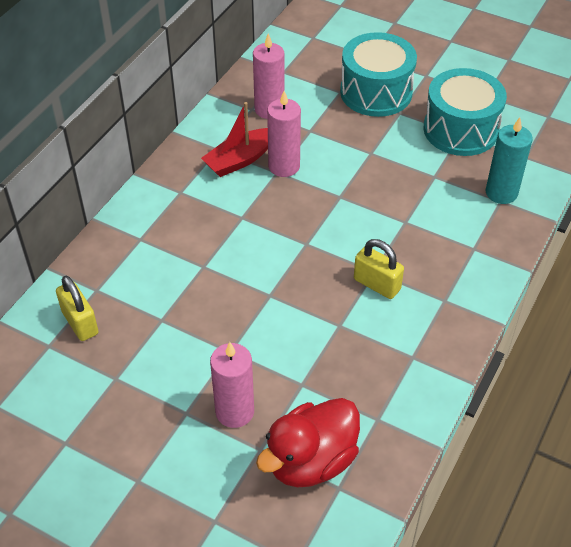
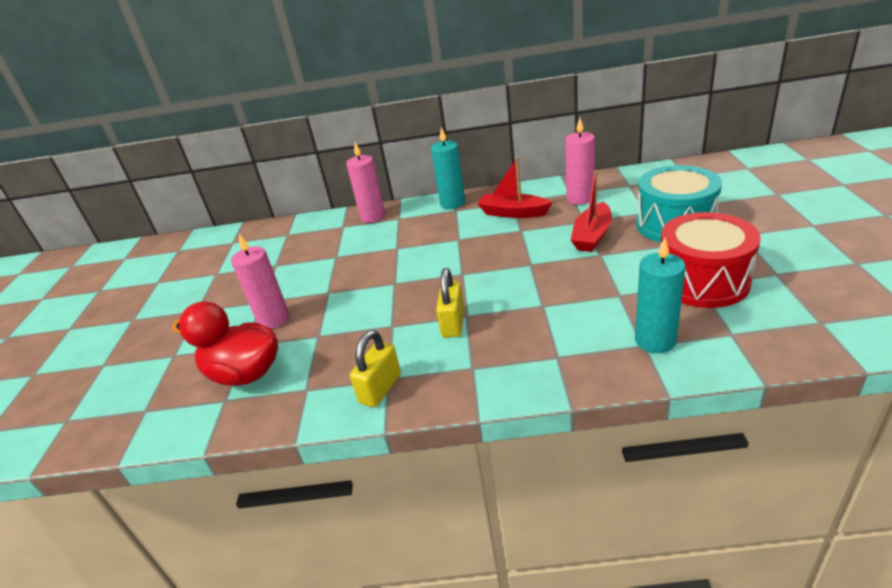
camera: 65 degrees right, 15 degrees down
yellow padlock [56,276,99,341] -> yellow padlock moved to [350,330,401,407]
pink candle [267,91,301,177] -> pink candle moved to [346,142,386,223]
turquoise drum [423,68,507,156] -> red drum [661,212,761,308]
none -> turquoise candle [431,127,465,209]
none -> red boat [571,171,612,252]

